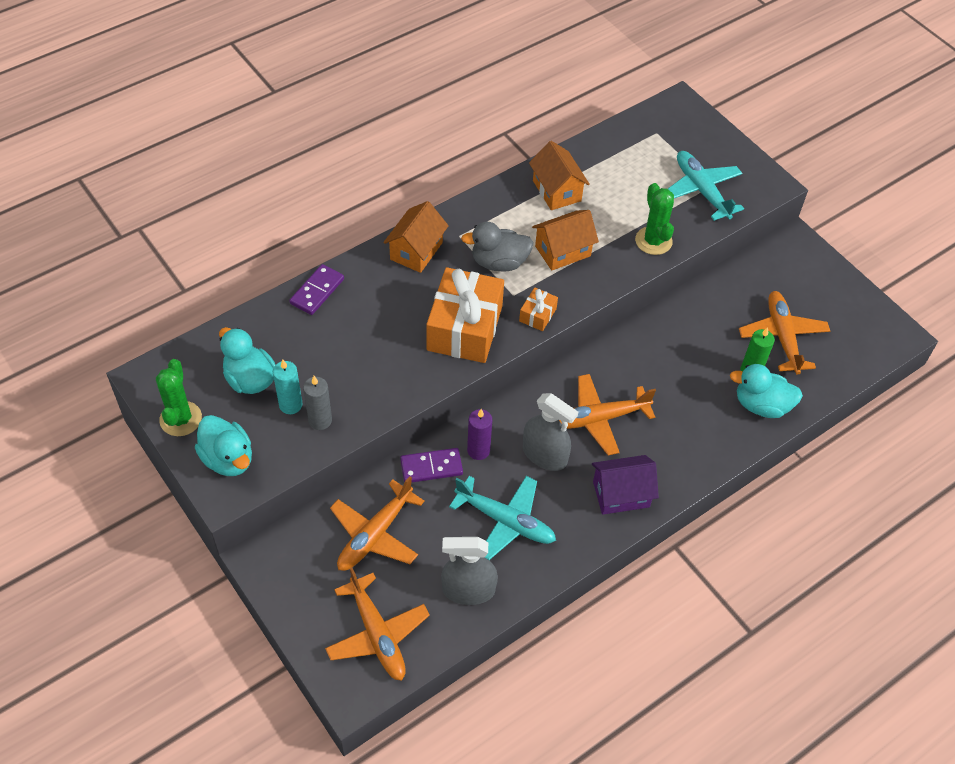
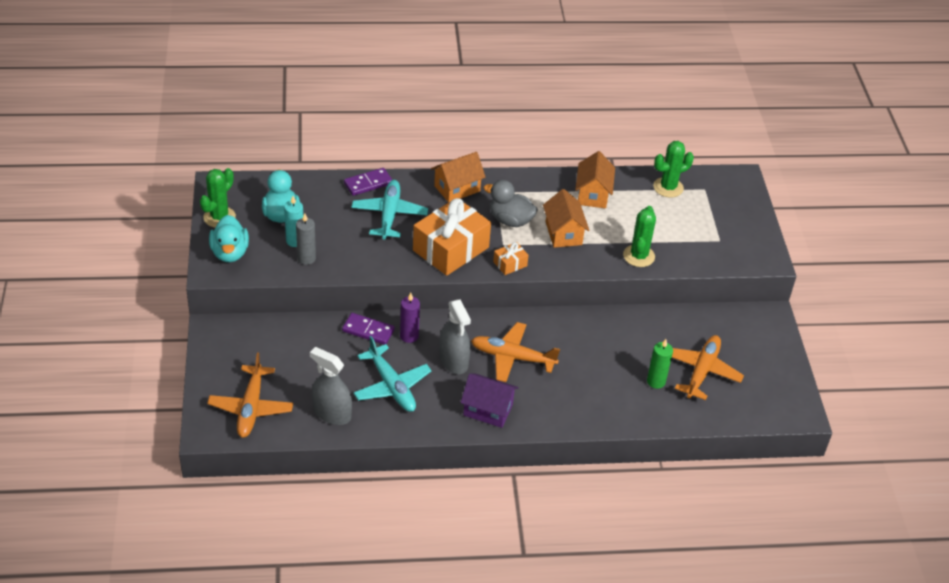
camera: 30 degrees right, 10 degrees down
orange plane [330,476,425,571] -> none
orange house [532,210,599,270] -> orange house turned 75 degrees clockwise [543,189,589,248]
turquoise plane [668,151,744,221] -> turquoise plane moved to [351,180,428,239]
turquoise duck [730,364,803,418] -> none
none -> green cactus [653,141,694,197]

